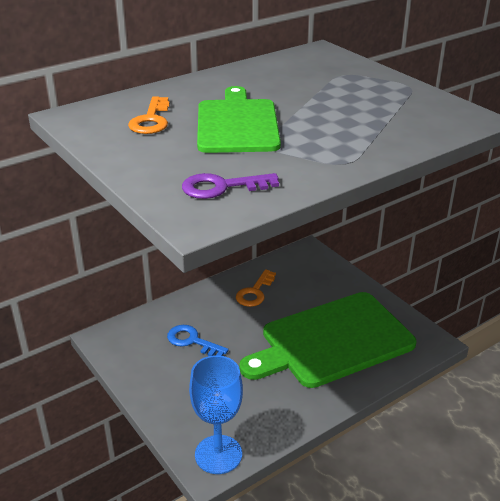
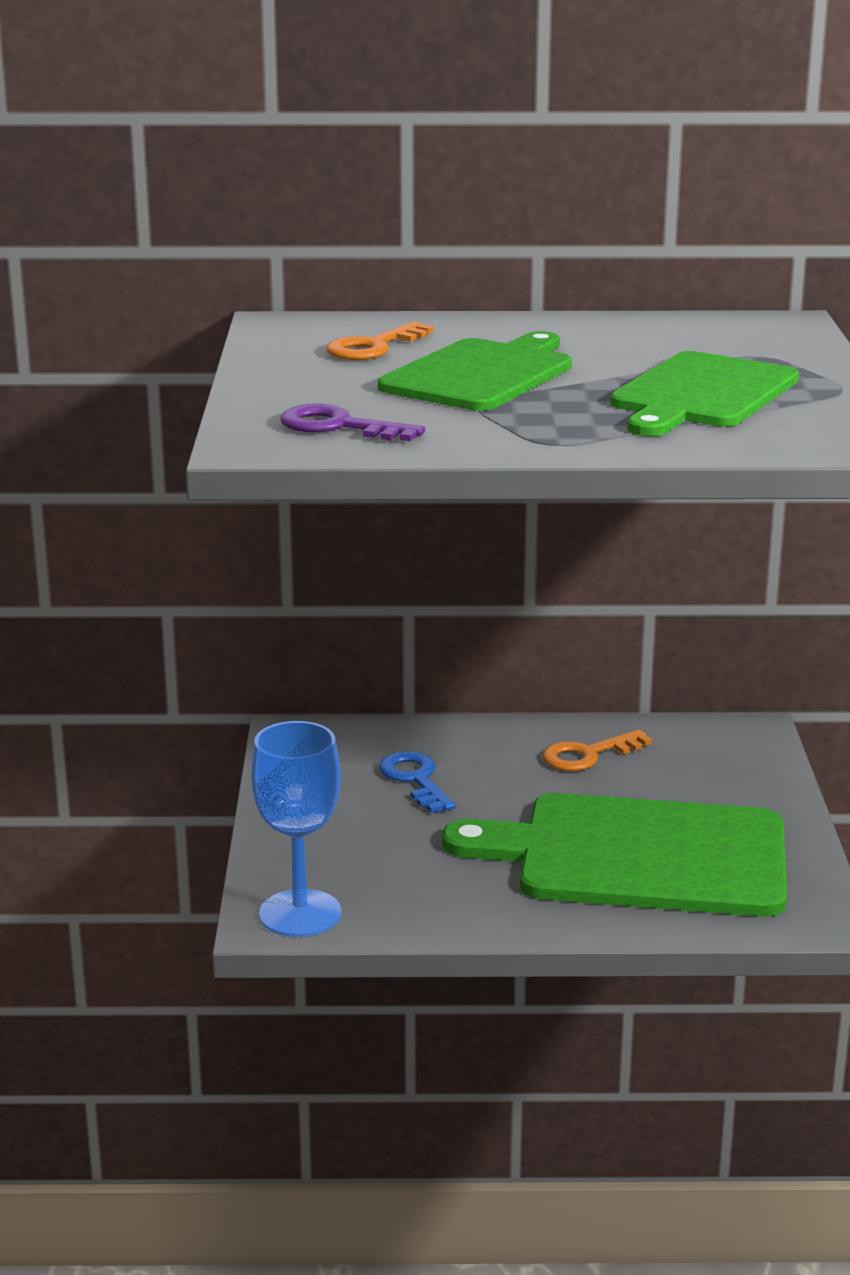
camera: 35 degrees right, 10 degrees down
none -> green cutting board [610,351,799,436]

